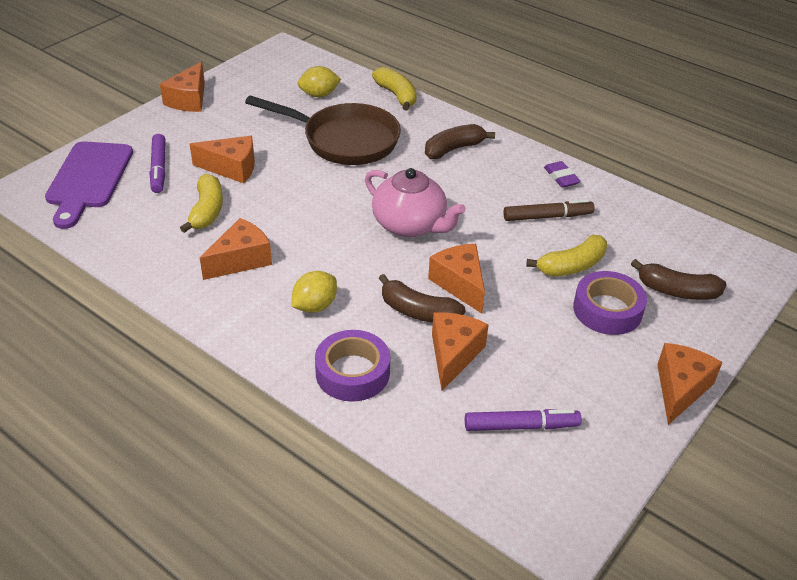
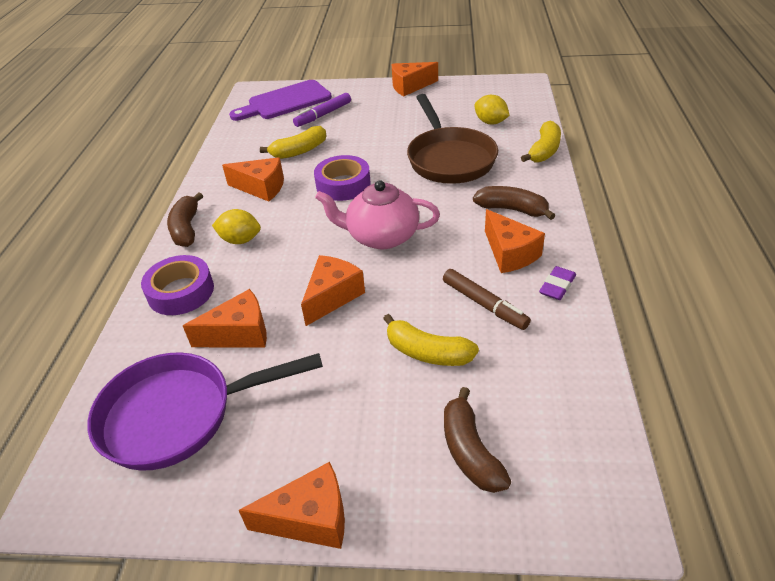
camera: 60 degrees right, 0 degrees up
orange cheese [190,136,255,183] -> orange cheese moved to [485,209,545,273]
pink teapot [365,168,466,237] -> pink teapot turned 90 degrees clockwise [315,180,440,249]
brown banana [379,274,465,323] -> brown banana moved to [167,192,203,247]
purple marker [465,409,582,431] -> purple pan [87,352,323,471]
purple tape [573,271,647,335] -> purple tape moved to [314,155,371,201]

